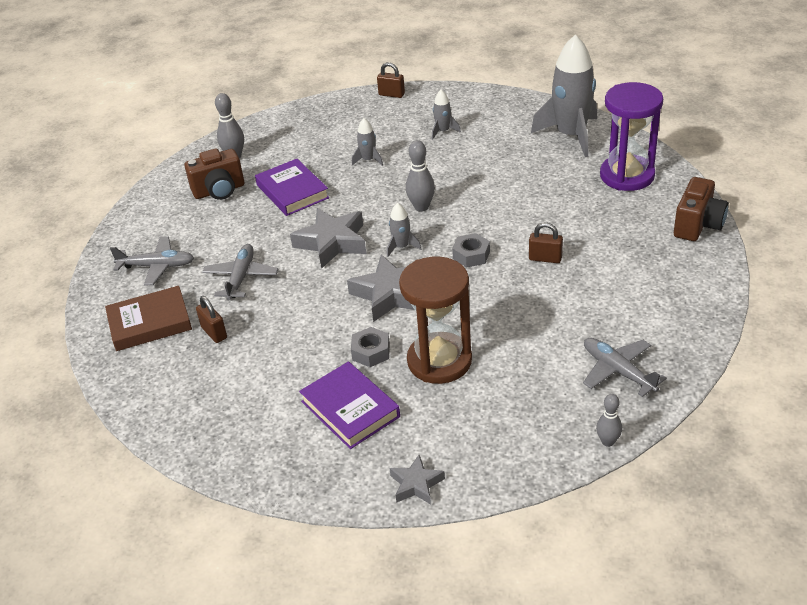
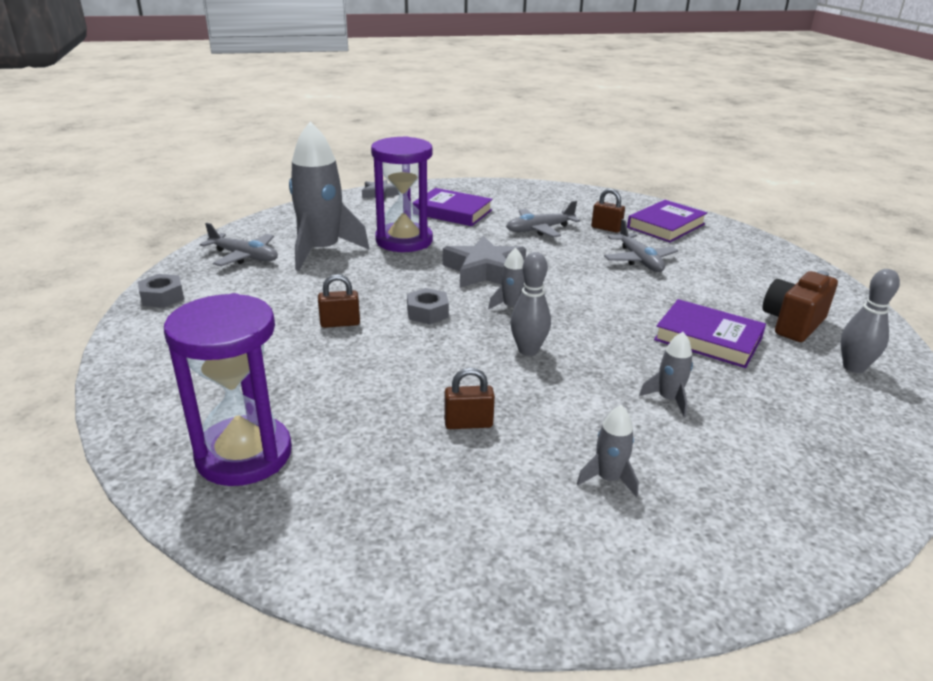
camera: 150 degrees right, 10 degrees down
brown book [105,286,192,351] -> purple book [627,200,707,242]
grey plane [110,236,194,285] -> grey plane moved to [506,201,580,237]
grey star [290,208,366,269] -> none
grey nut [351,327,390,367] -> grey nut moved to [138,274,184,308]
brown padlock [377,62,405,98] -> brown padlock moved to [444,368,495,429]
brown hourglass [399,257,472,384] -> purple hourglass [371,136,433,252]
grey rocket [531,34,597,157] -> grey rocket moved to [289,121,370,271]
grey bowling pin [596,394,622,447] -> none
brown camera [674,177,729,241] -> none

